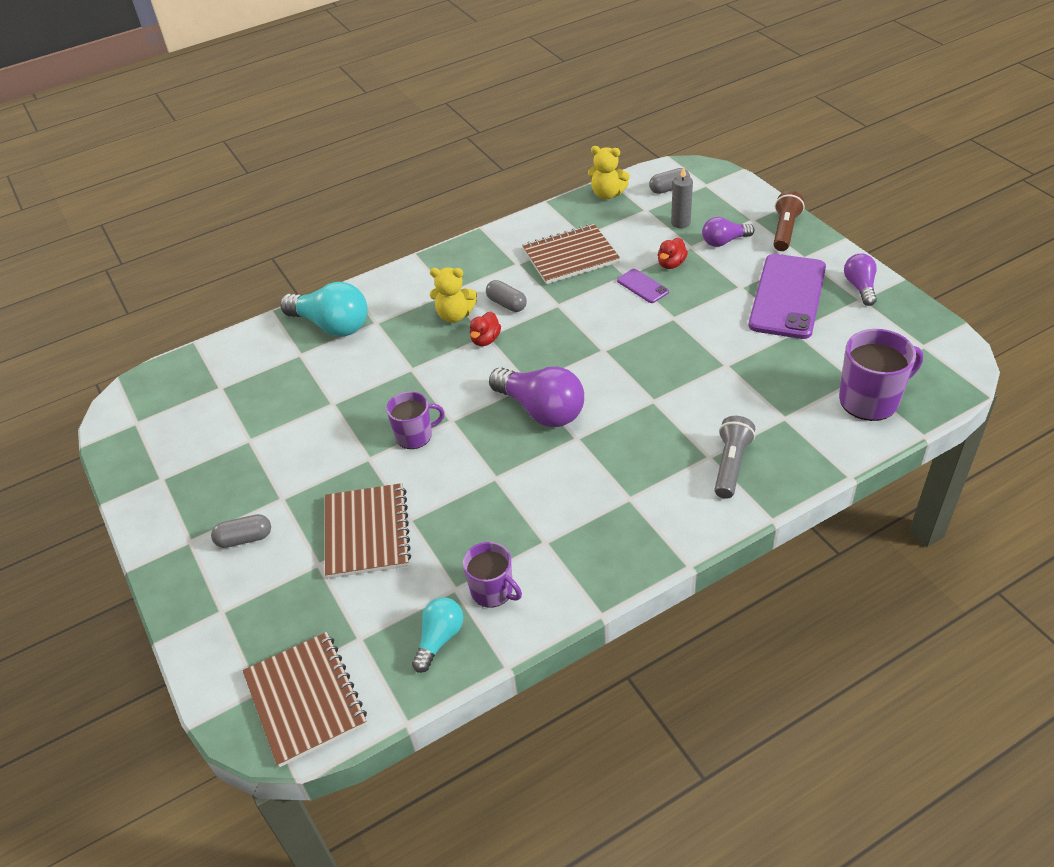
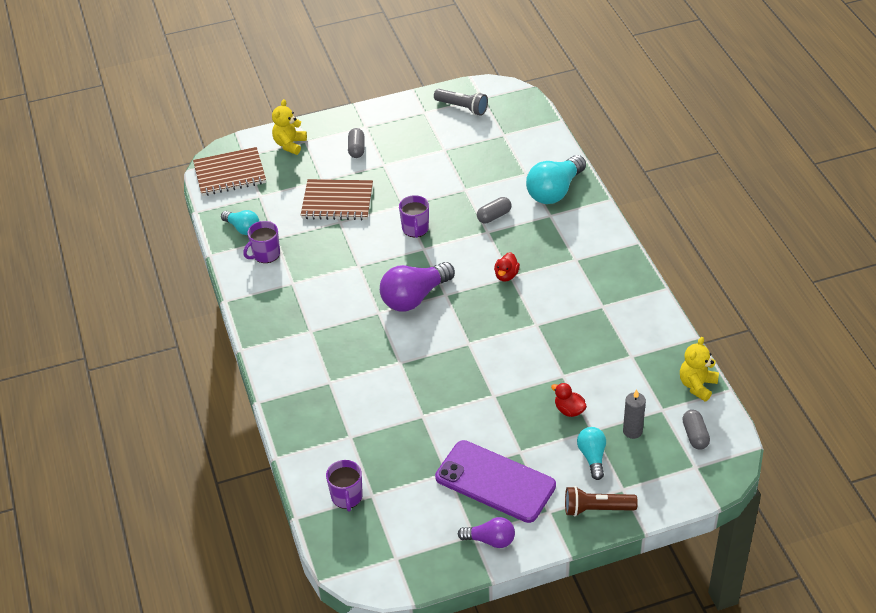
camera: 100 degrees right, 0 degrees up
yellow teddy bear [430,267,477,323] -> yellow teddy bear moved to [272,99,307,155]
red duck [470,312,501,346] -> red duck turned 105 degrees counterclockwise [494,252,520,282]
grey capsule [486,280,527,312] -> grey capsule moved to [477,197,512,224]
brown notebook [522,224,620,284] -> none
purple phone [617,269,669,303] -> none
purple light bulb [702,217,754,247] -> turquoise light bulb [577,427,606,480]
grey flashlight [714,416,755,499] -> grey flashlight moved to [434,89,488,116]
brown flashlight [773,191,804,251] -> brown flashlight turned 150 degrees clockwise [565,486,638,517]
purple mug [839,329,923,421] -> purple mug [326,460,363,511], size x0.64

